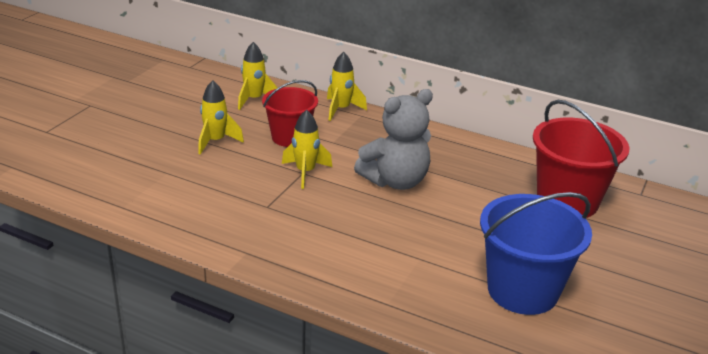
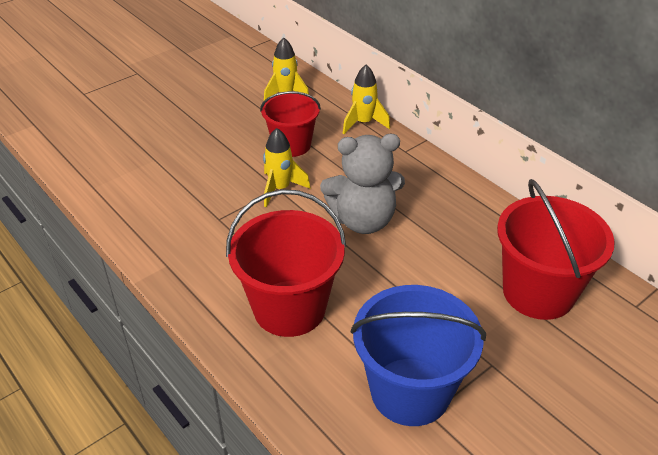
camera: 25 degrees right, 10 degrees up
yellow rocket [198,80,244,155] -> none
none -> red bucket [226,189,346,337]

